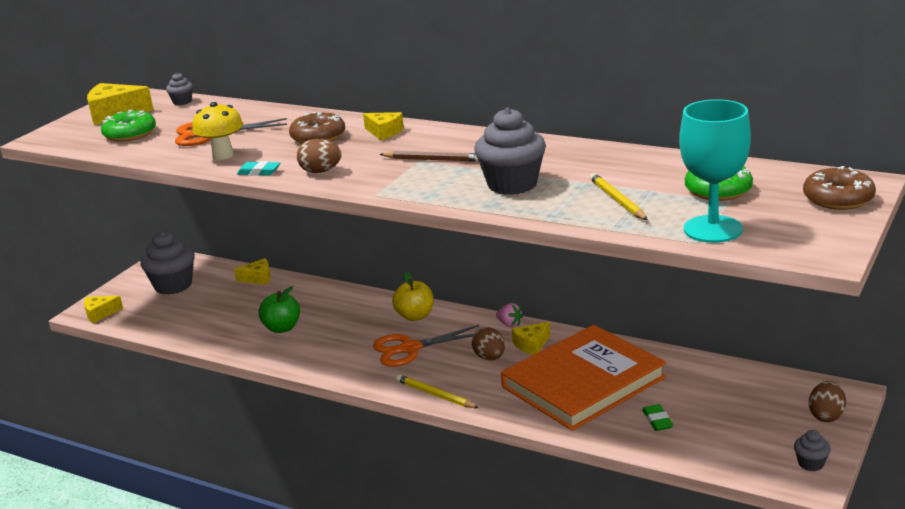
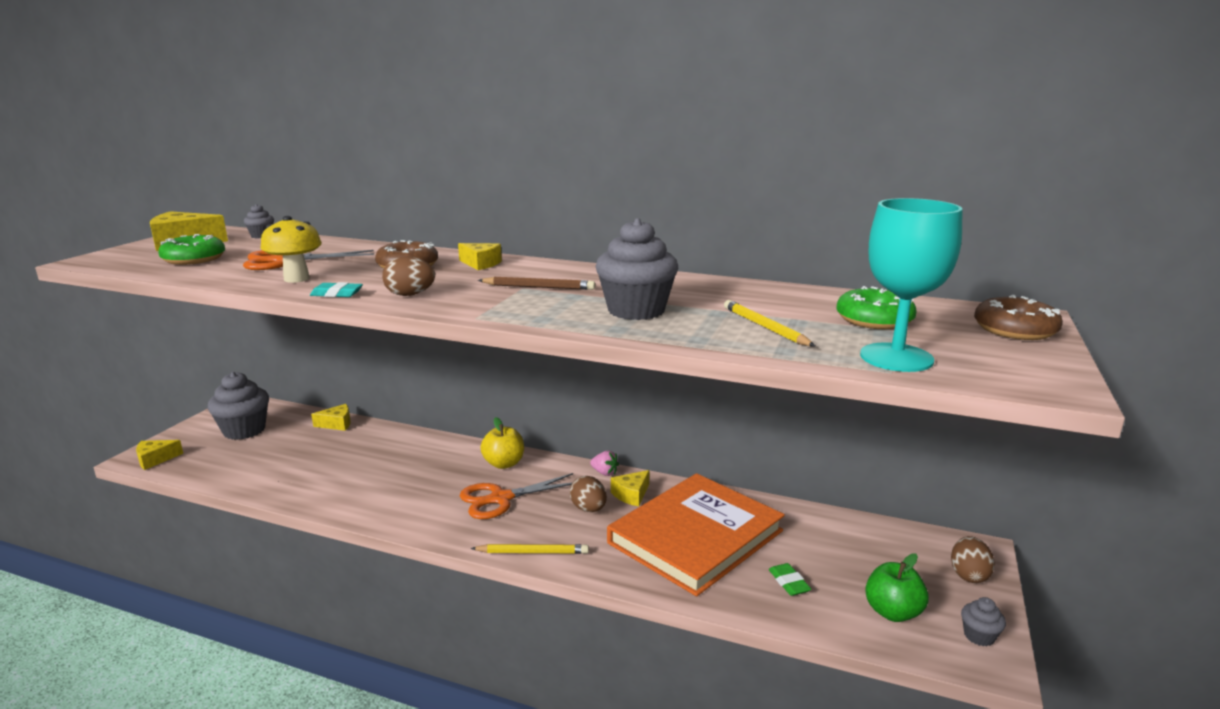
camera: 10 degrees left, 5 degrees down
green apple [258,286,300,333] -> green apple moved to [865,554,929,622]
yellow pencil [396,374,479,408] -> yellow pencil turned 150 degrees clockwise [471,544,589,554]

